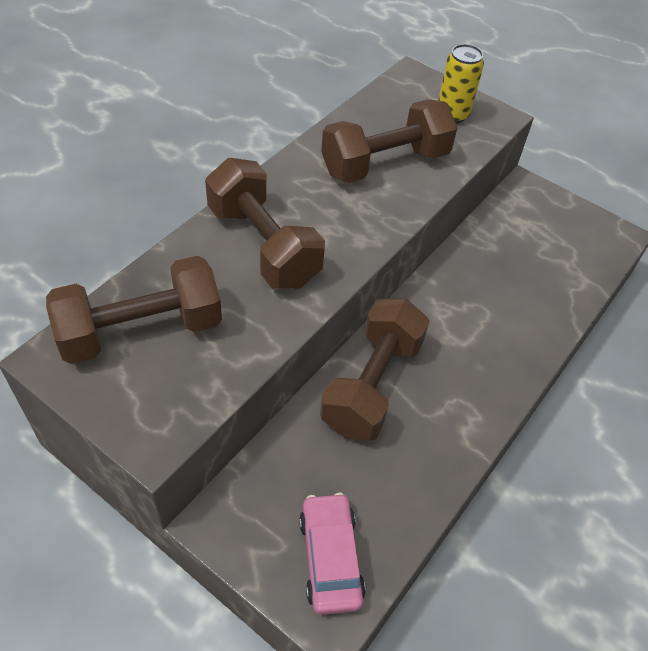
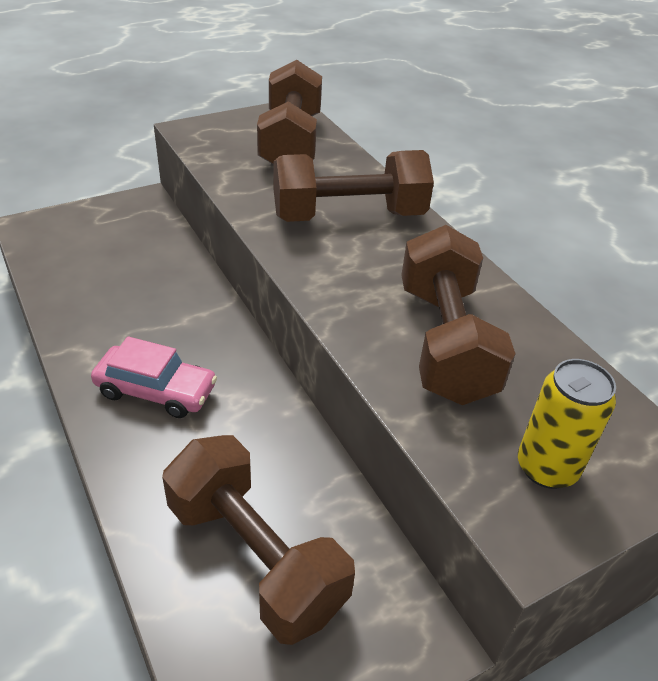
camera: 115 degrees right, 10 degrees down
pink car [299,493,366,615] -> pink car moved to [91,336,217,418]
brown dumbbell [320,299,430,441] -> brown dumbbell moved to [162,435,355,645]

